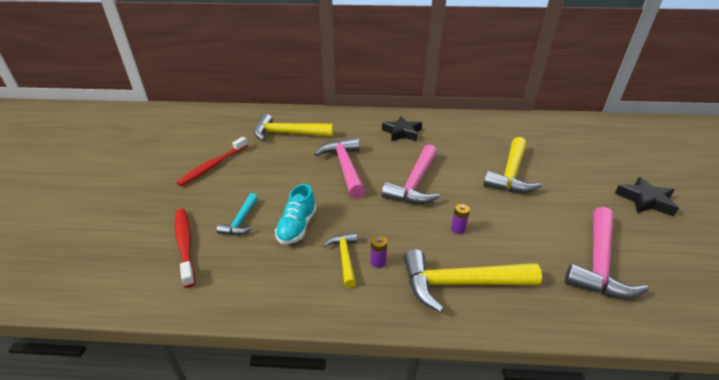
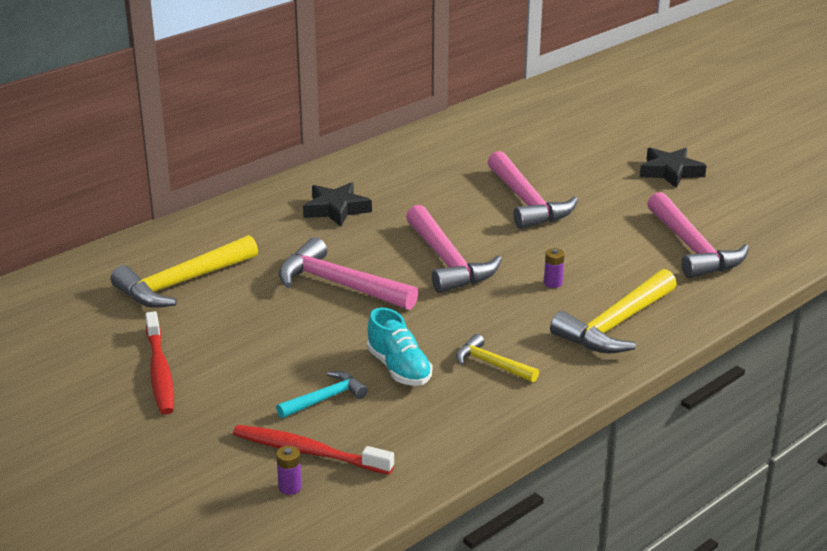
camera: 45 degrees left, 5 degrees down
turquoise hammer [217,193,258,235] -> turquoise hammer turned 90 degrees counterclockwise [276,371,368,418]
purple battery [370,235,387,268] -> purple battery moved to [276,446,302,495]
yellow hammer [483,137,542,193] -> pink hammer [488,151,578,229]

